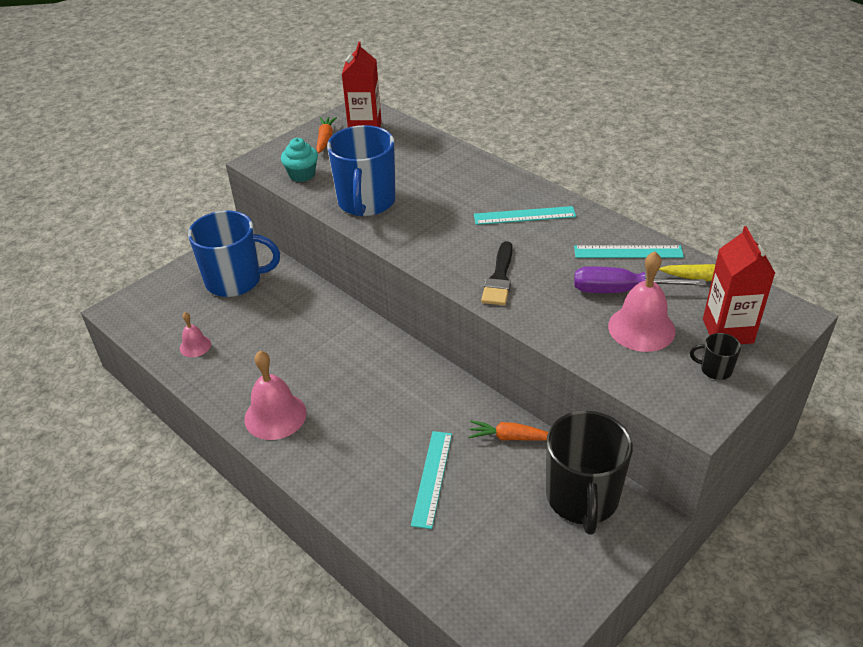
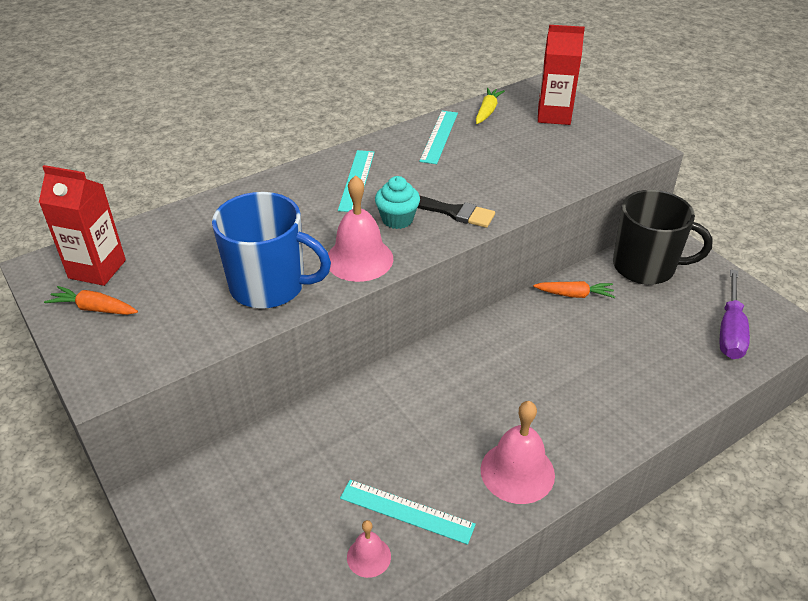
camera: 80 degrees left, 0 degrees up
blue mug [188,210,280,297] -> none
turquoise cupcake [281,138,318,182] -> turquoise cupcake moved to [375,176,420,229]
turquoise ruler [411,431,452,529] -> turquoise ruler moved to [340,480,476,545]
orange carrot [469,420,548,440] -> orange carrot turned 105 degrees counterclockwise [533,281,615,298]
purple screwdriver [574,266,706,293] -> purple screwdriver moved to [720,269,750,359]
pink bell [608,251,676,352] -> pink bell moved to [328,175,393,282]
black mug [690,333,741,380] -> none

